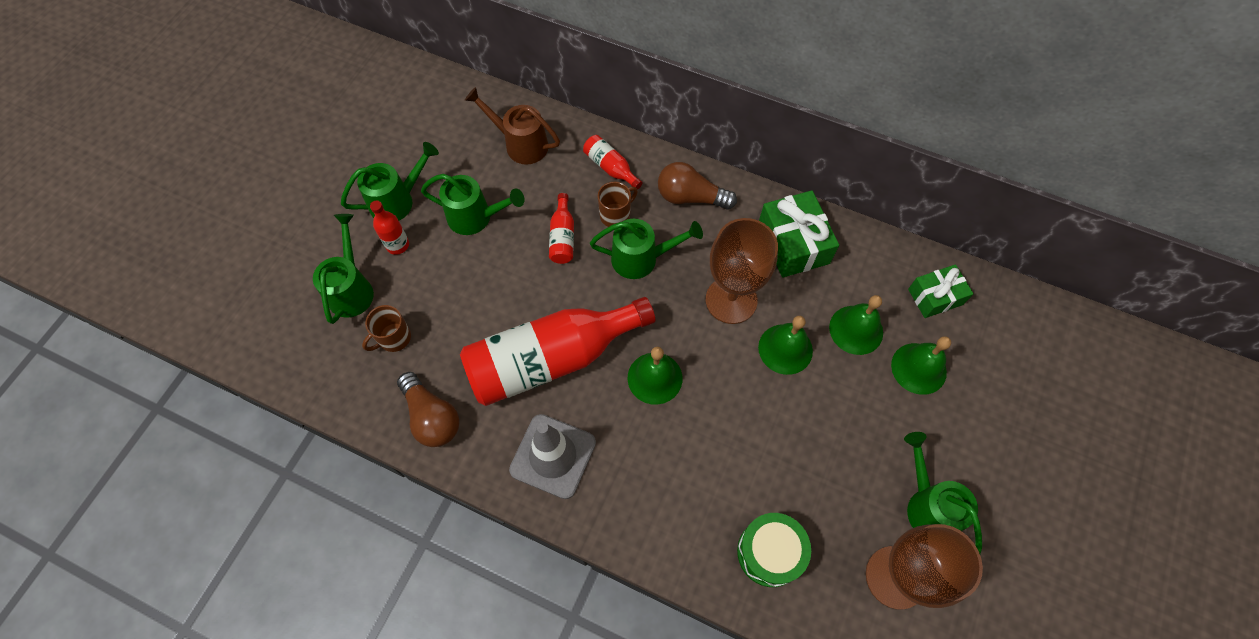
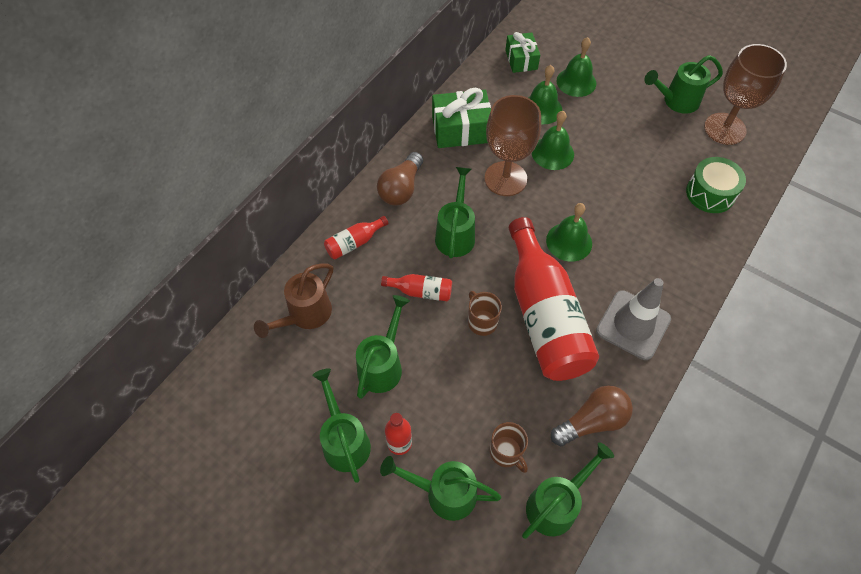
camera: 80 degrees left, 5 degrees down
brown mug [598,182,638,227] -> brown mug moved to [468,291,502,336]
none -> green watering can [522,442,614,539]

